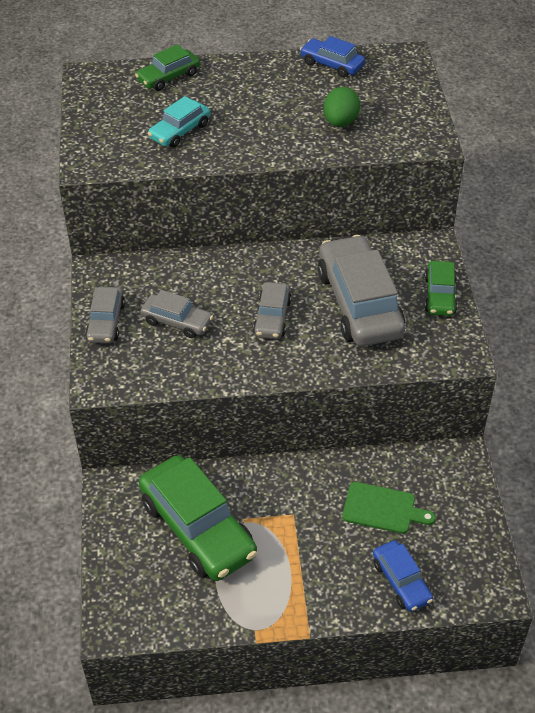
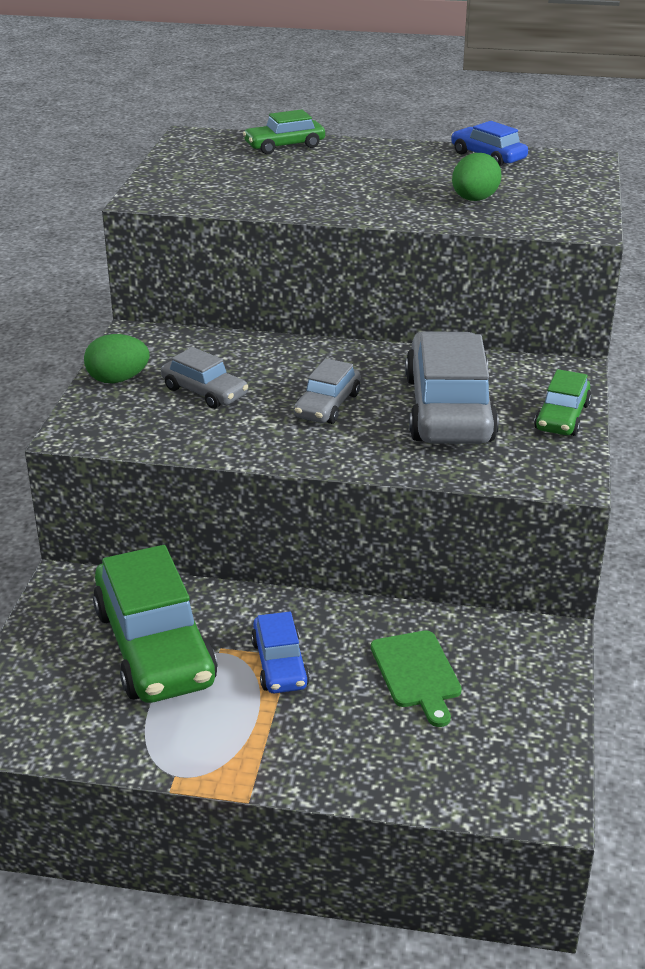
camera: 15 degrees right, 15 degrees down
grey car [85,287,125,343] -> green egg [84,334,149,383]
turquoise car [148,96,210,147] -> none
green cutting board [342,482,436,534] -> green cutting board turned 45 degrees clockwise [371,630,462,727]
blue car [373,540,433,612] -> blue car moved to [251,612,310,693]

